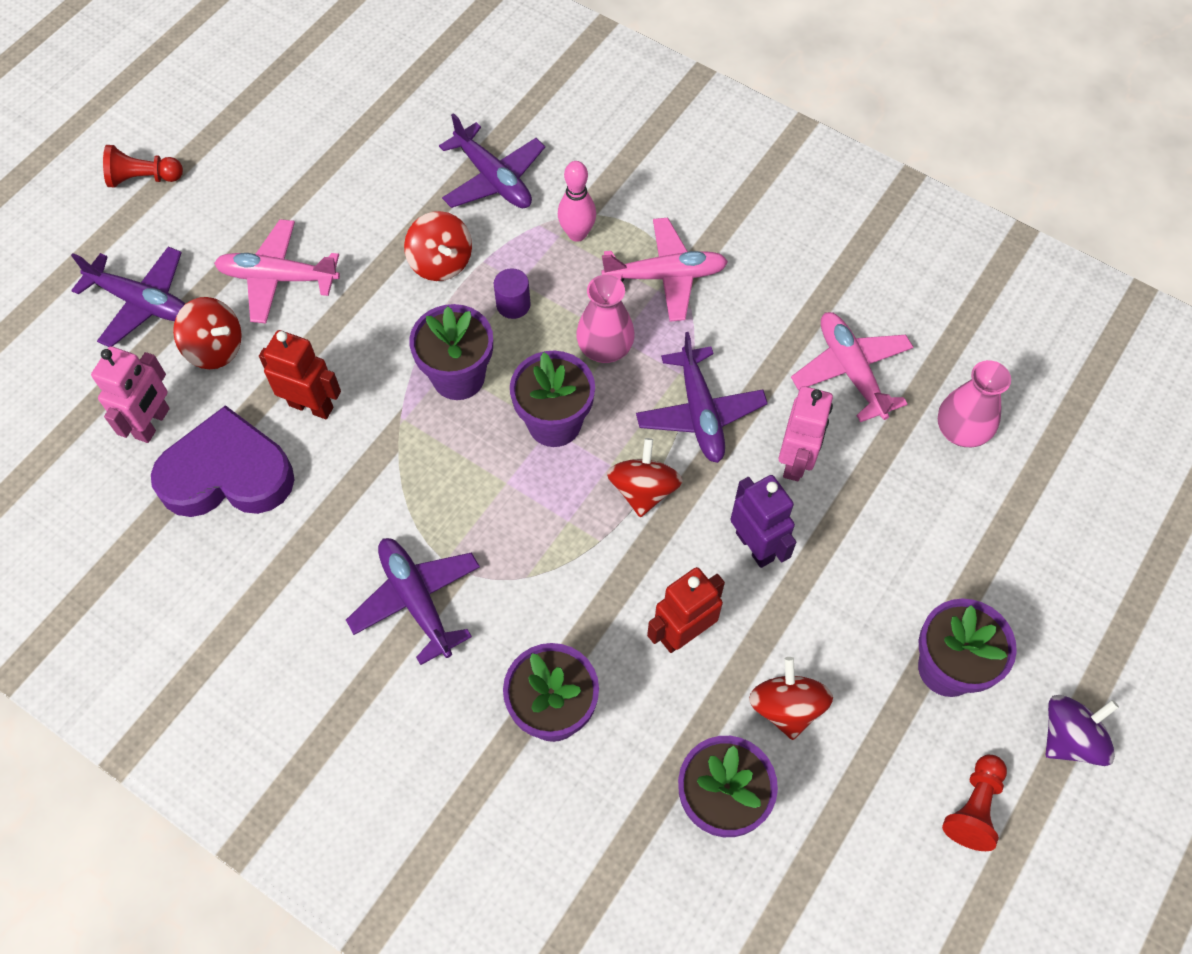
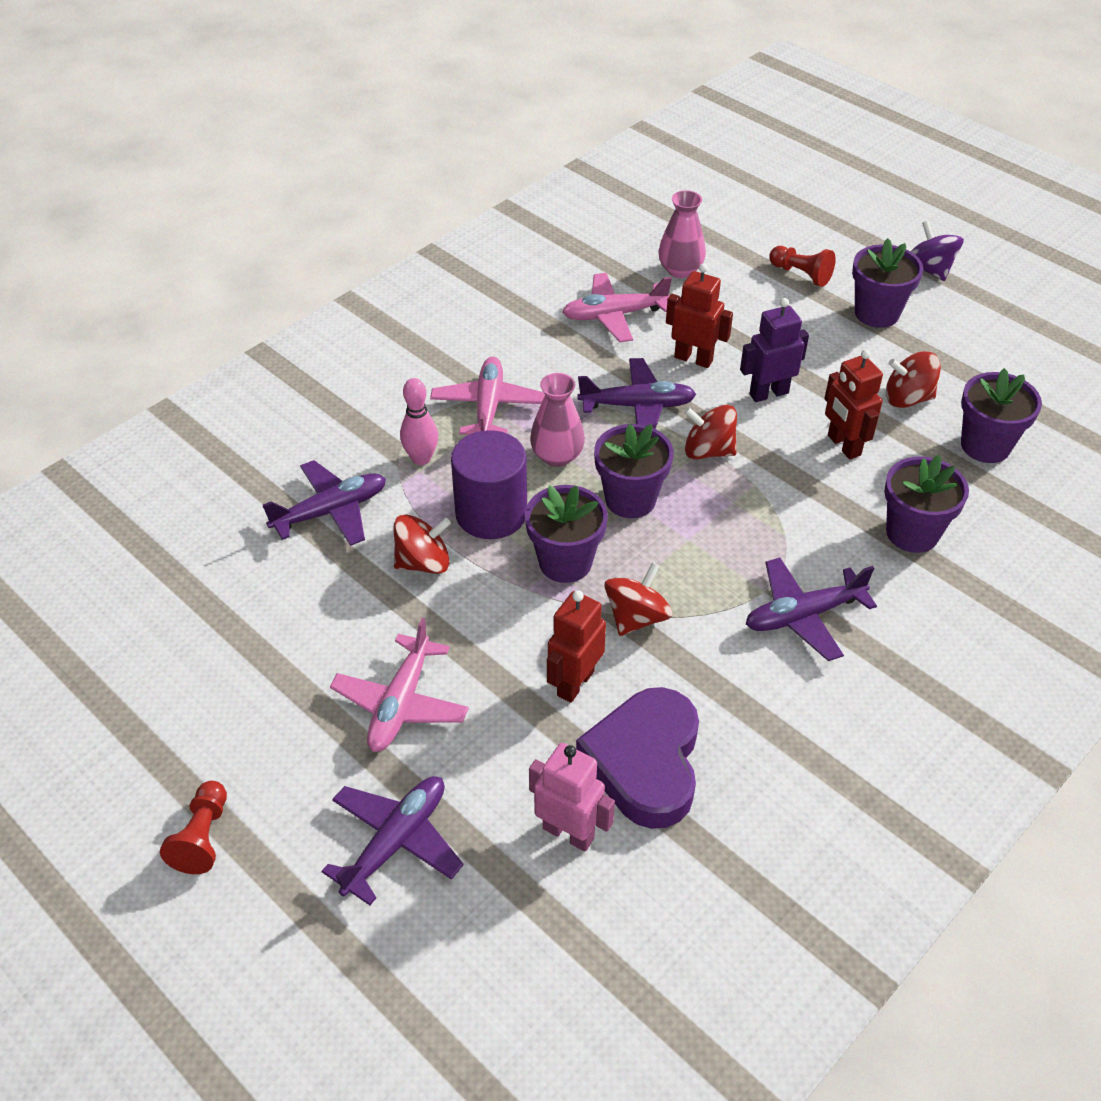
camera: 80 degrees left, 15 degrees down
red spinning top [173,297,242,369] -> red spinning top moved to [604,563,672,636]
purple cylinder [494,268,531,319] -> purple cylinder [451,430,527,539], size x2.11
pink robot [779,386,833,481] -> red robot [666,264,733,368]
red pawn [942,755,1007,851] -> red pawn moved to [769,246,836,287]

